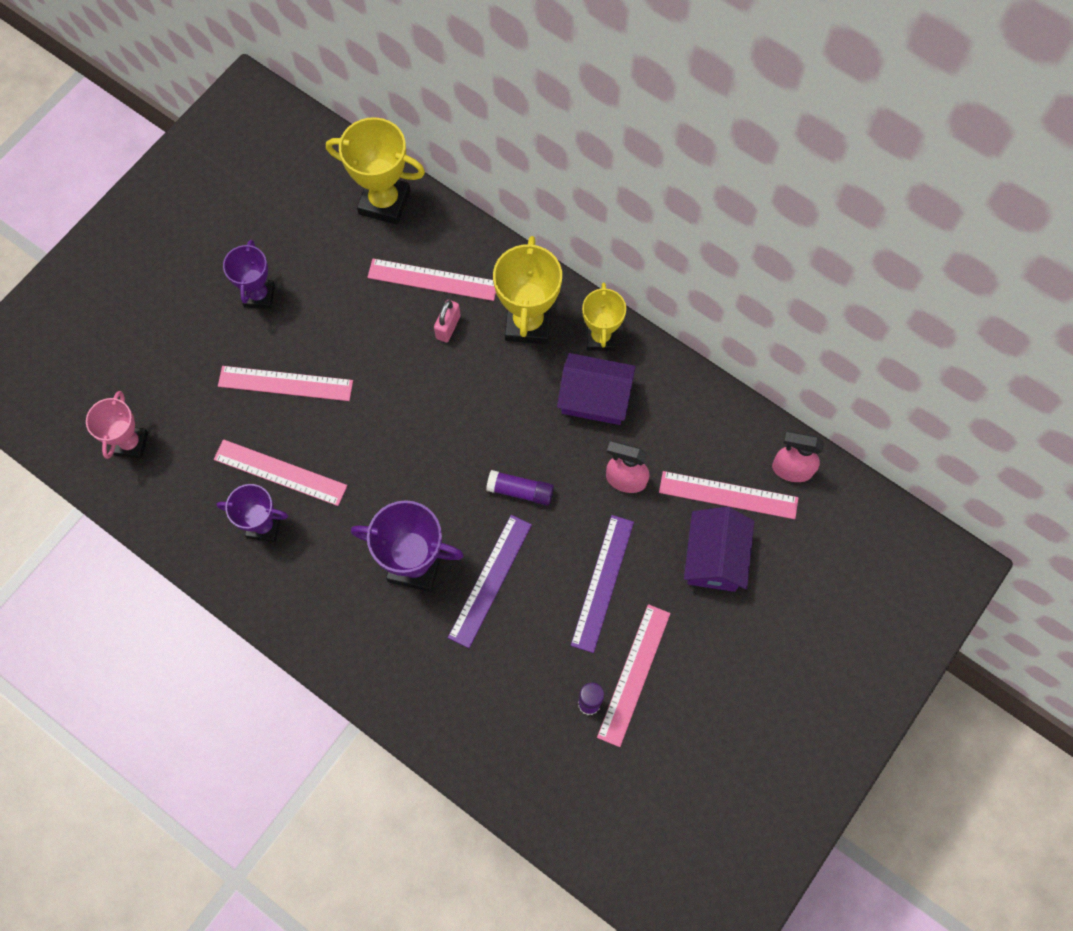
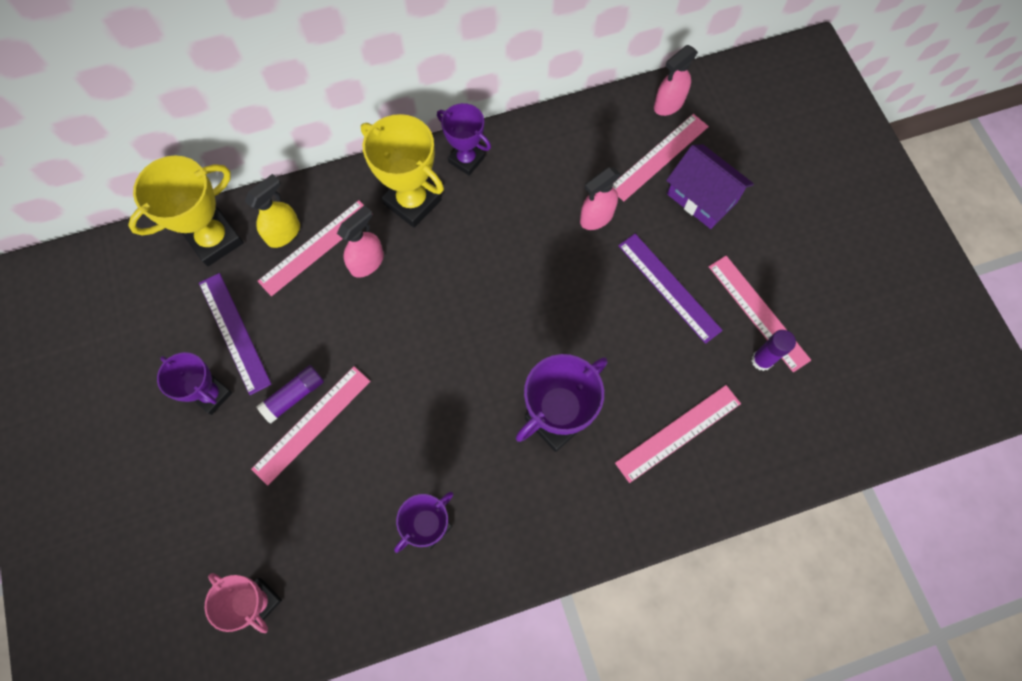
camera: 55 degrees left, 0 degrees up
pink ruler [214,439,347,506] -> pink ruler moved to [615,385,741,483]
pink padlock [434,300,461,343] -> pink spray bottle [337,205,384,278]
purple ruler [448,515,532,648] -> purple ruler moved to [199,273,272,395]
purple glue stick [486,470,554,506] -> purple glue stick moved to [256,365,324,424]
purple house [557,353,636,425] -> none
yellow trophy [582,283,626,351] -> purple trophy [437,103,491,176]
none -> yellow spray bottle [245,174,300,248]

